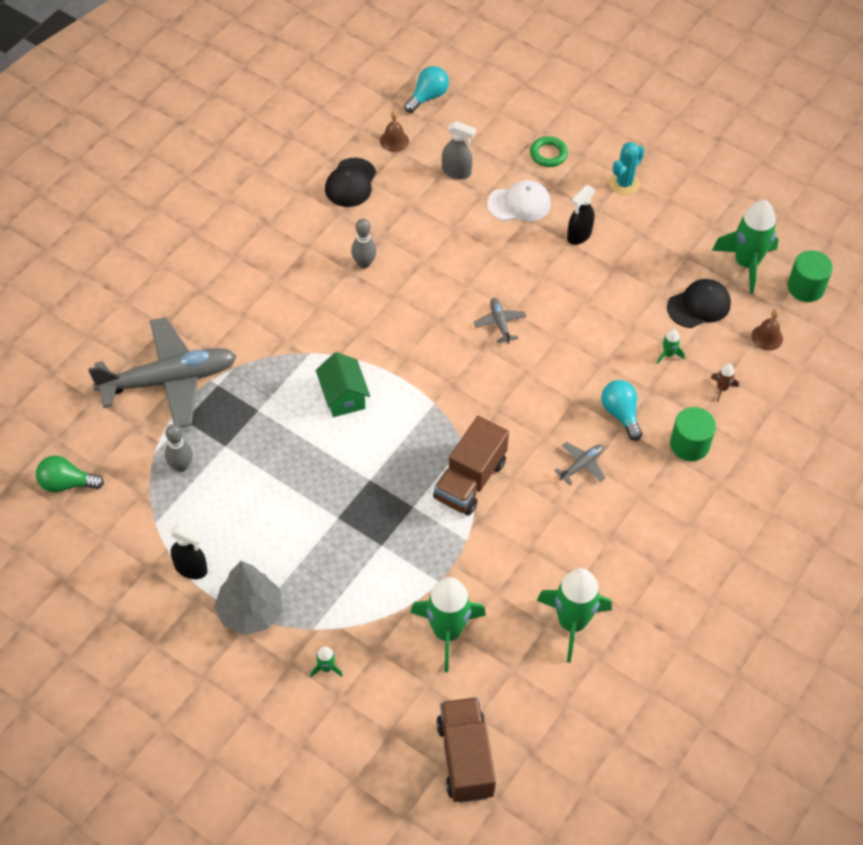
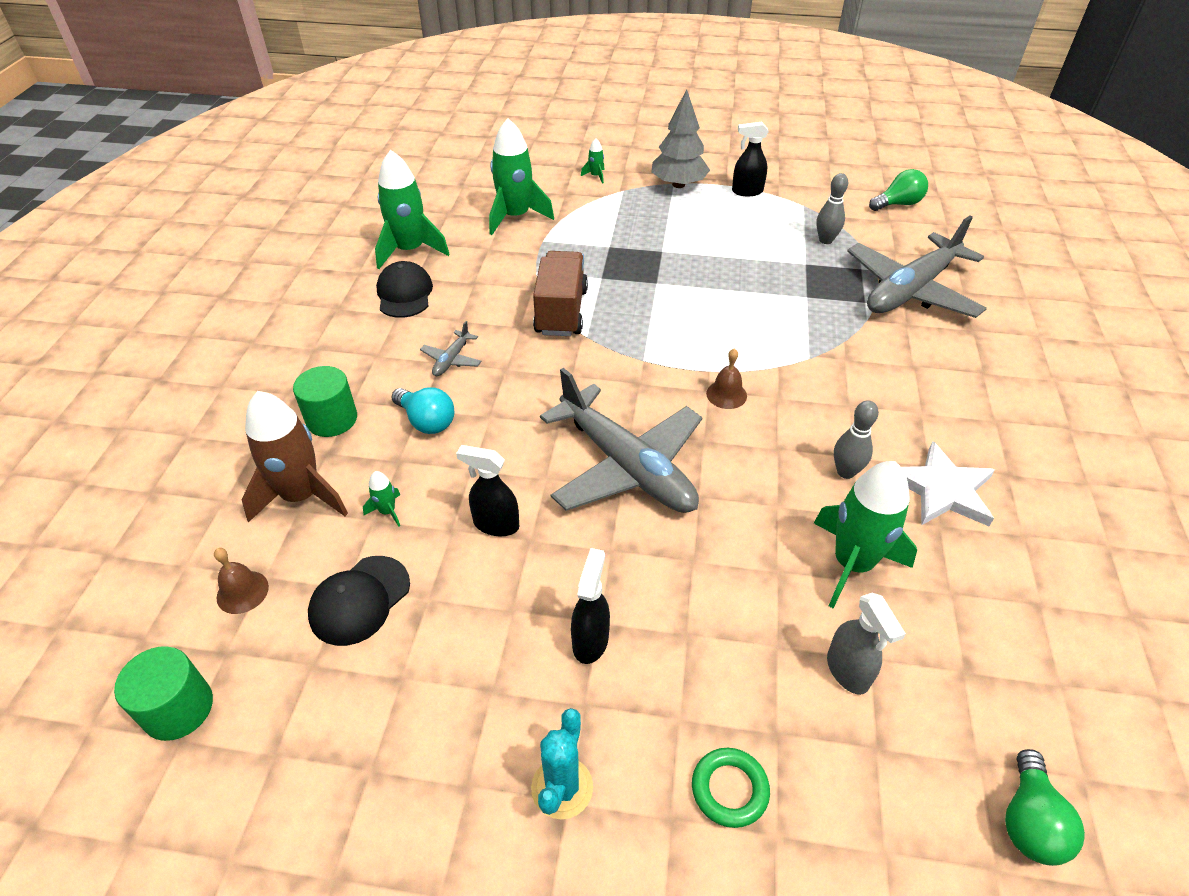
camera: 155 degrees right, 10 degrees down
green house [316,352,370,417] -> none
black cap [325,158,376,207] -> black cap moved to [376,261,433,318]
brown bell [380,111,409,152] -> brown bell moved to [706,348,747,409]
turquoise light bulb [404,66,449,113] -> green light bulb [1005,749,1085,866]
brown truck [436,697,496,803] -> none
grey spray bottle [442,121,476,179] -> grey spray bottle turned 105 degrees counterclockwise [827,593,906,695]
grey plane [474,298,526,344] -> grey plane [540,368,703,513], size x2.46
white cap [487,180,551,221] -> none
brown rocket [711,363,739,401] -> brown rocket [241,391,348,522], size x2.37
green rocket [712,200,779,294] -> green rocket moved to [814,461,917,608]
none -> black spray bottle [456,445,519,536]
none -> white star [902,441,995,526]

